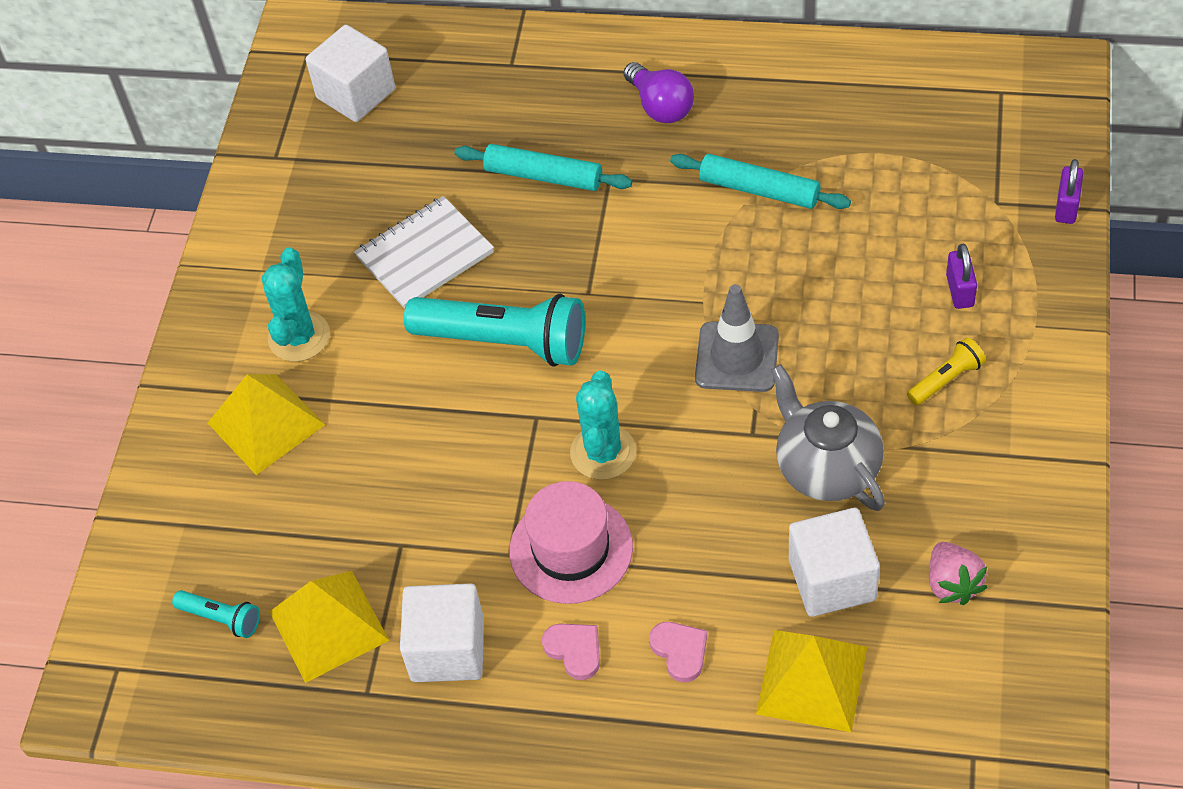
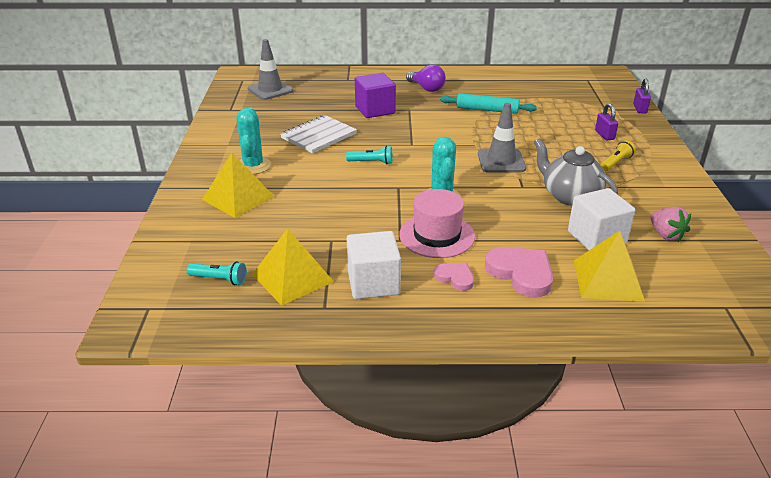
camera: 15 degrees left, 20 degrees down
white cube [306,25,395,122] -> grey traffic cone [247,39,293,100]
turquoise flashlight [404,294,585,367] -> turquoise flashlight [346,146,393,164], size x0.46
turquoise rolling pin [455,144,632,191] -> purple cube [355,73,396,118]
pink heart [649,622,707,682] -> pink heart [485,247,553,298], size x1.74

